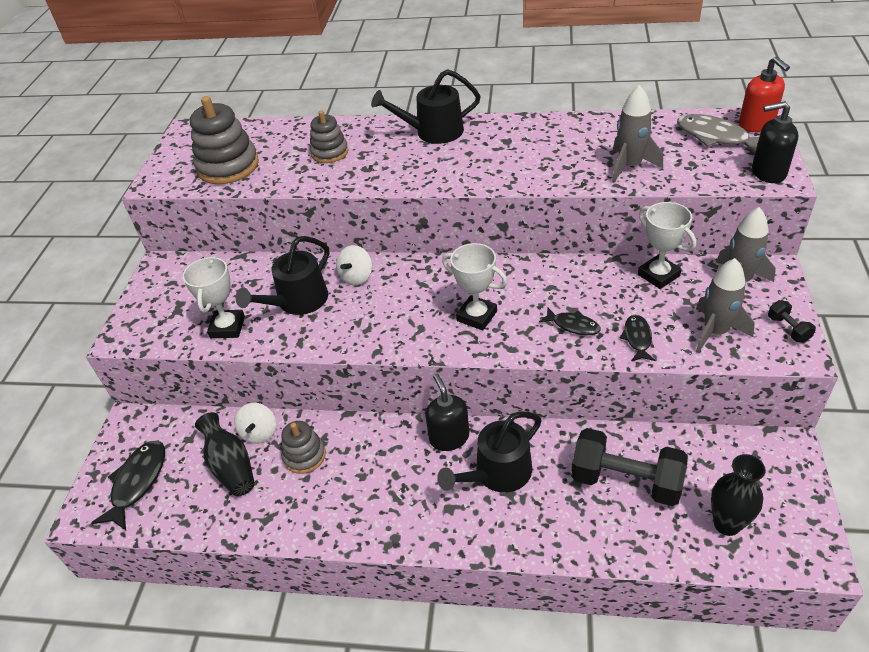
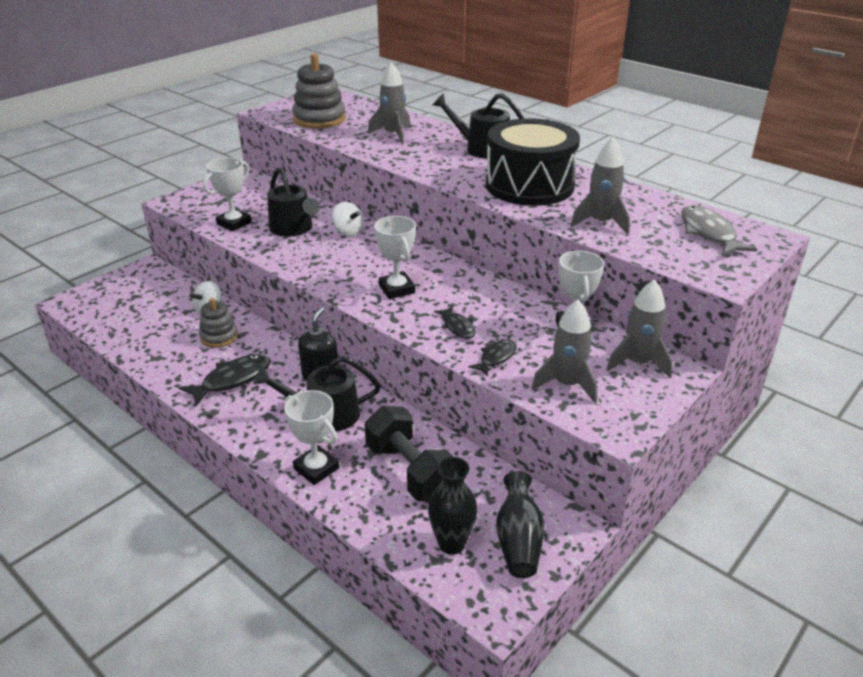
camera: 30 degrees right, 10 degrees down
black fish [91,440,165,530] -> black fish moved to [179,354,271,406]
black vase [195,412,255,496] -> black vase moved to [496,471,545,578]
black watering can [236,236,329,315] -> black watering can turned 105 degrees counterclockwise [267,167,320,237]
grey stacking toy [310,111,348,163] -> grey rocket [368,62,411,145]
white spinning top [336,245,372,285] -> white spinning top turned 105 degrees counterclockwise [332,202,364,236]
red soap dispenser [739,56,790,132] -> none
black soap dispenser [752,101,798,183] -> none
black dumbbell [768,300,816,343] -> none
none -> white trophy [284,390,339,485]
none -> black drum [486,118,580,206]

